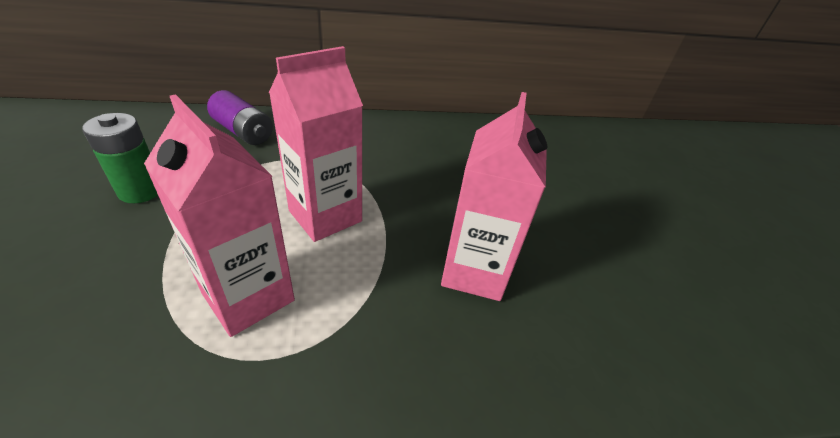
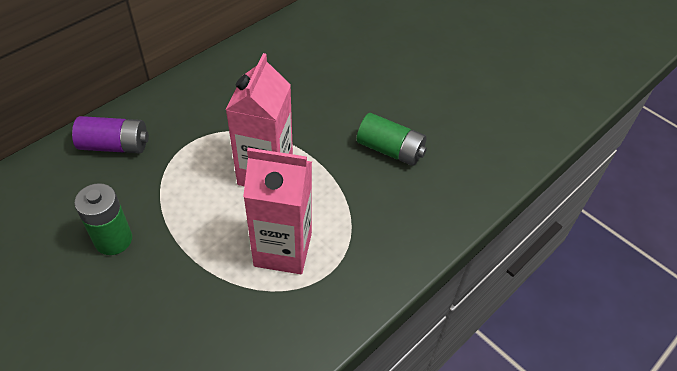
camera: 35 degrees left, 10 degrees up
pink carton [441,92,547,301] -> green battery [357,113,427,166]

